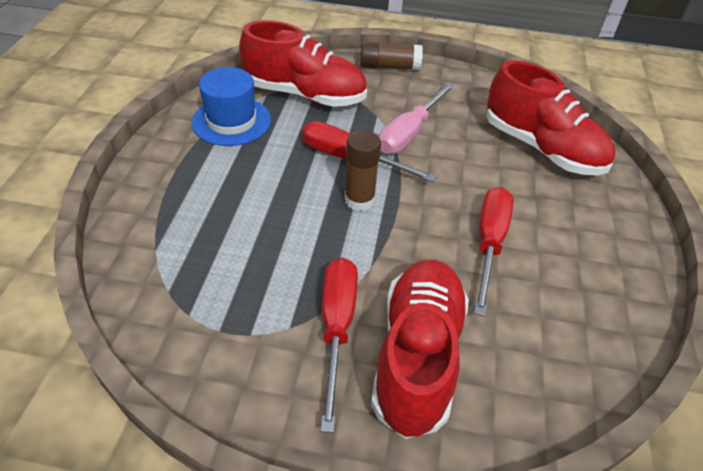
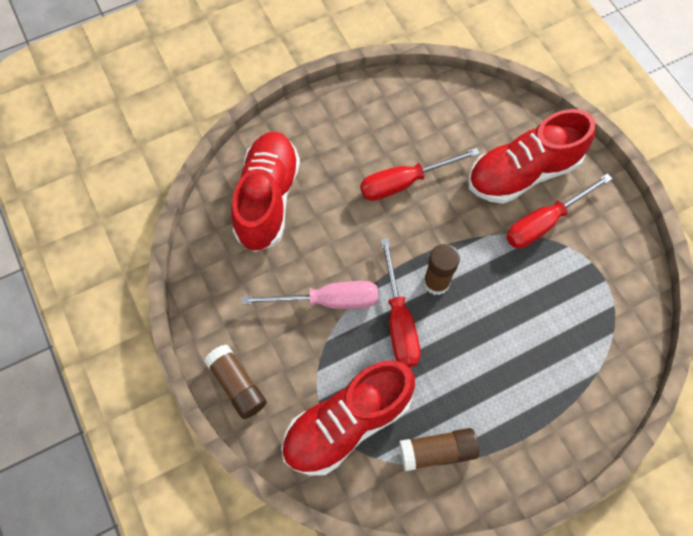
camera: 125 degrees left, 20 degrees up
blue hat [192,67,271,146] -> brown glue stick [399,428,479,471]
red shoe [239,20,367,107] -> red shoe turned 105 degrees counterclockwise [281,360,415,476]

